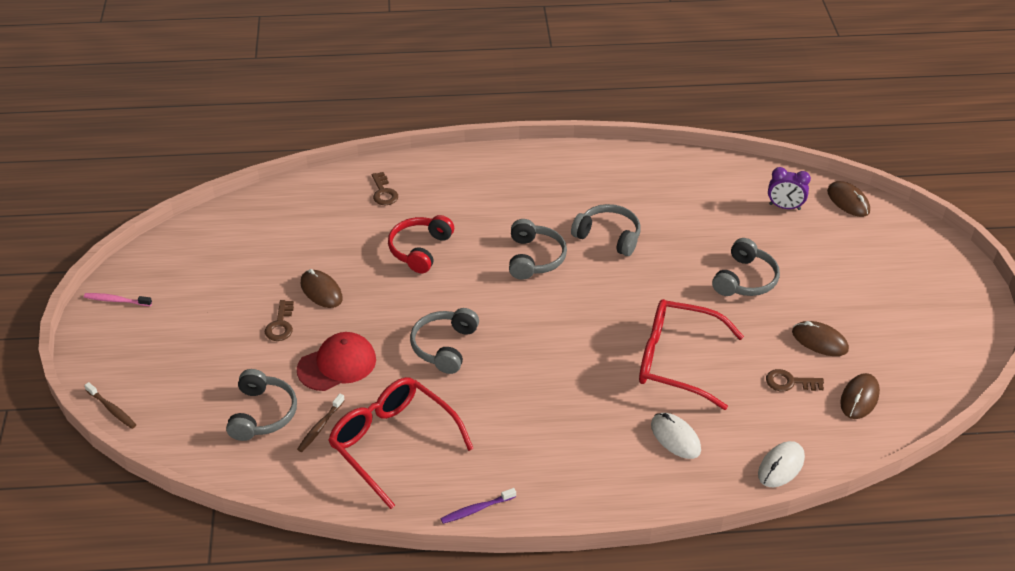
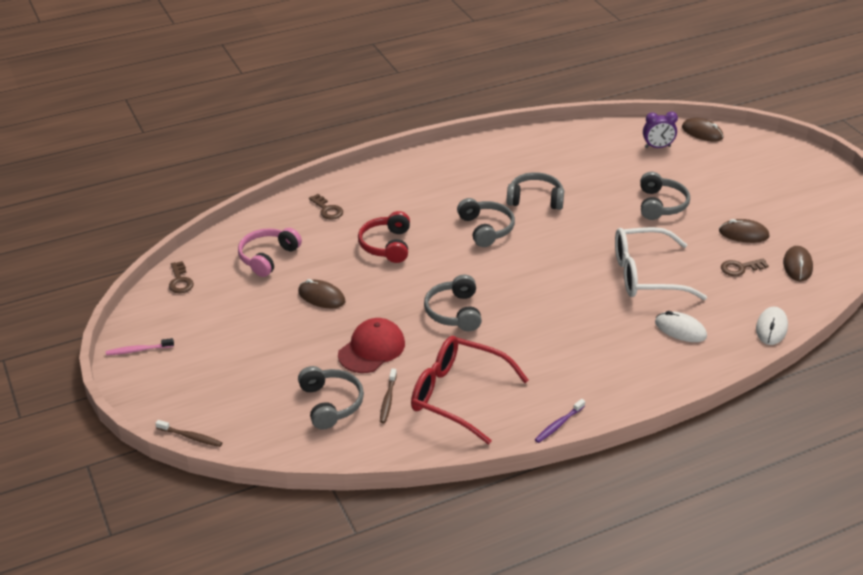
camera: 20 degrees left, 5 degrees down
brown key [265,300,294,341] -> brown key moved to [169,261,194,293]
red glasses [639,299,744,410] -> white glasses [615,227,707,300]
none -> pink headphones [238,228,302,277]

